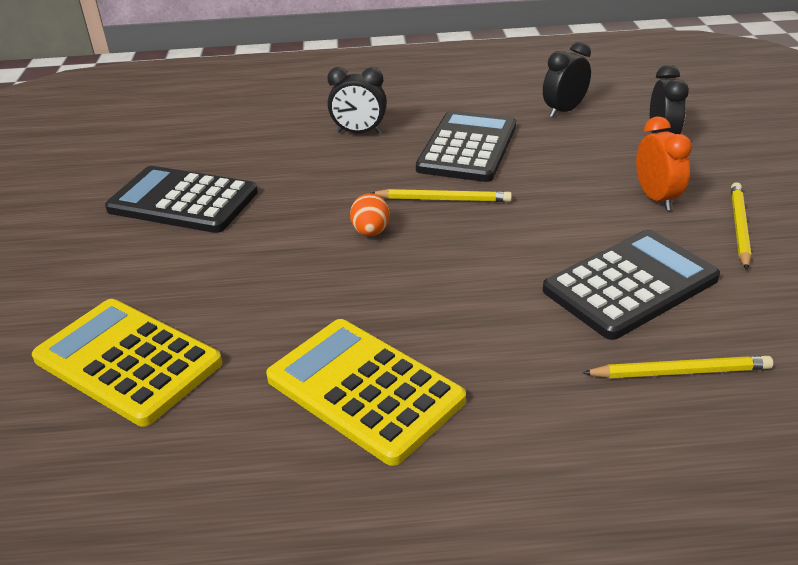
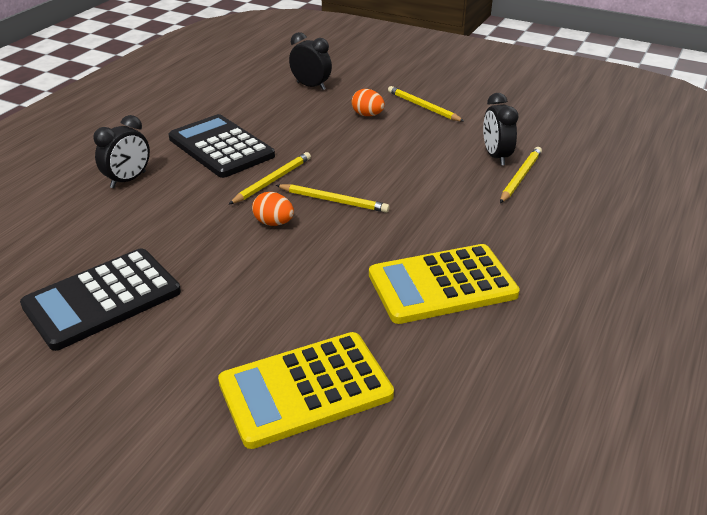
camera: 60 degrees left, 0 degrees up
black clock [543,42,591,117] -> black clock moved to [483,93,518,166]
black calculator [543,230,720,340] -> none
orange clock [636,117,692,211] -> orange egg [351,89,385,116]
none -> yellow pencil [276,184,390,213]

